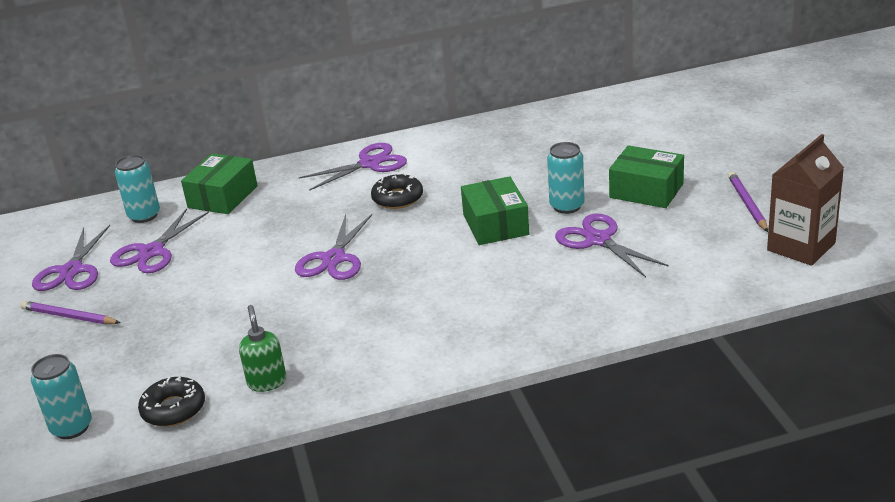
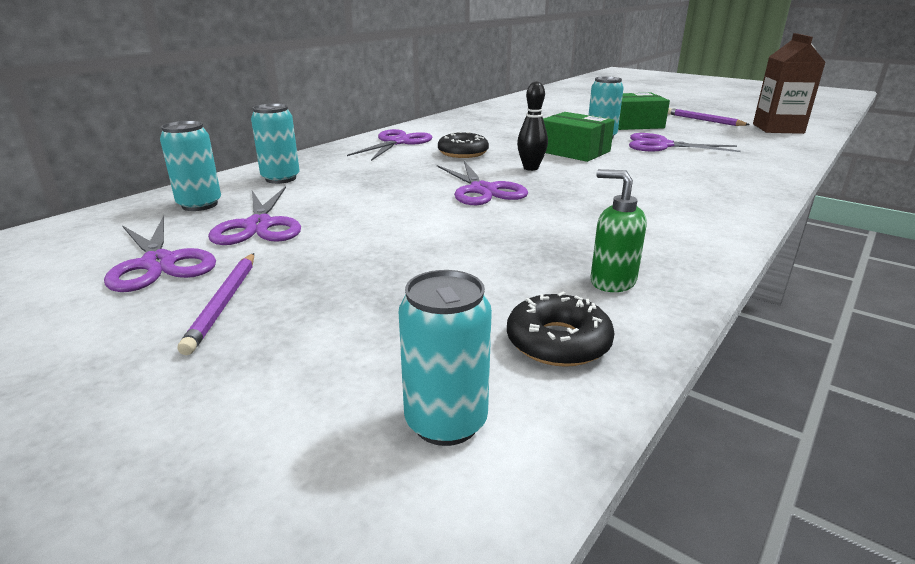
camera: 40 degrees left, 5 degrees down
purple pencil [21,301,120,324] -> purple pencil turned 75 degrees counterclockwise [178,253,254,355]
green box [181,153,258,214] -> turquoise can [251,103,300,184]
none -> black bowling pin [517,81,548,171]

